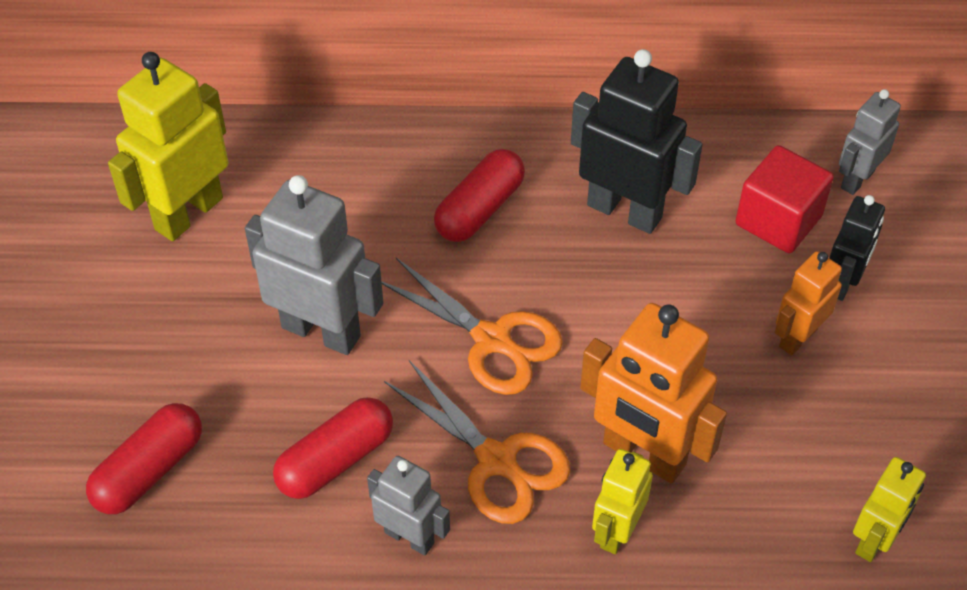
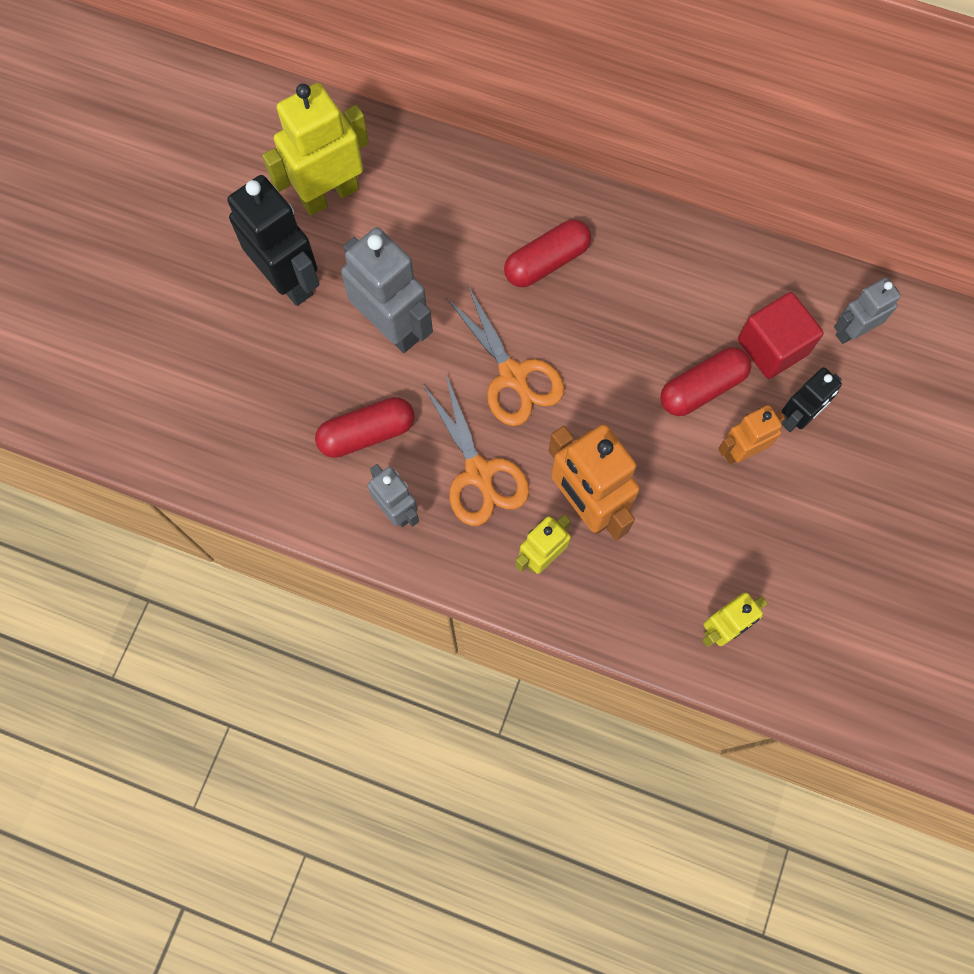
camera: 20 degrees right, 20 degrees up
red capsule [86,403,202,514] -> red capsule moved to [660,347,751,416]
black robot [571,49,703,234] -> black robot moved to [227,175,319,306]

